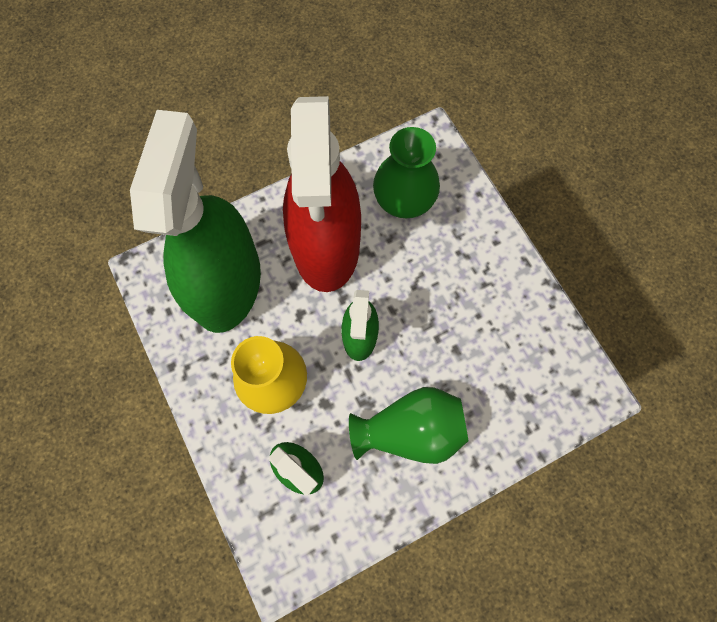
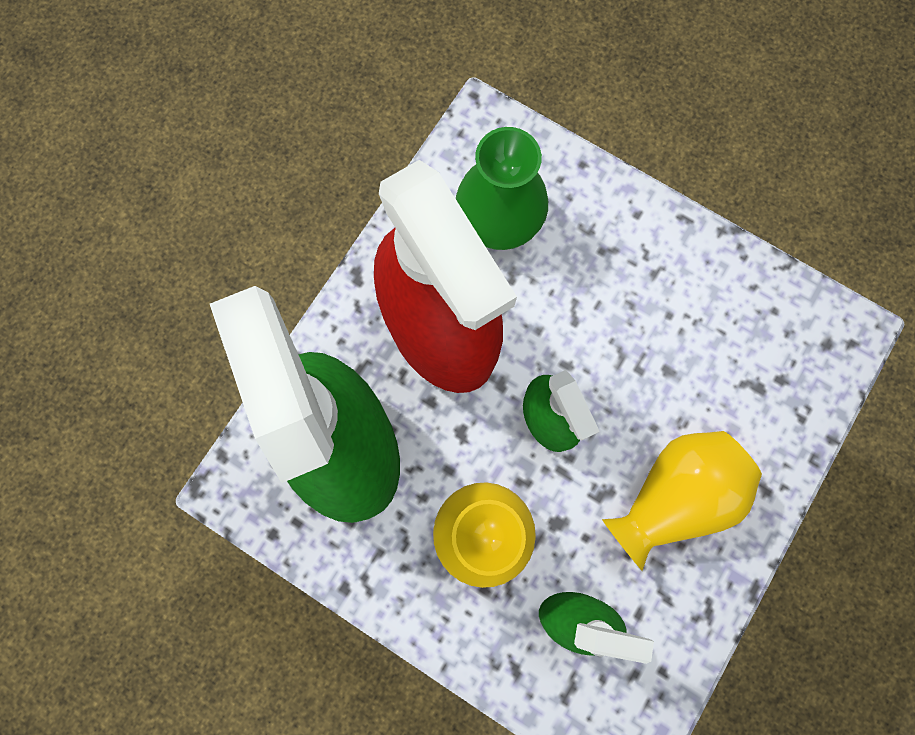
camera: 30 degrees left, 5 degrees up
green vase [349,387,469,464] -> yellow vase [602,431,762,571]

